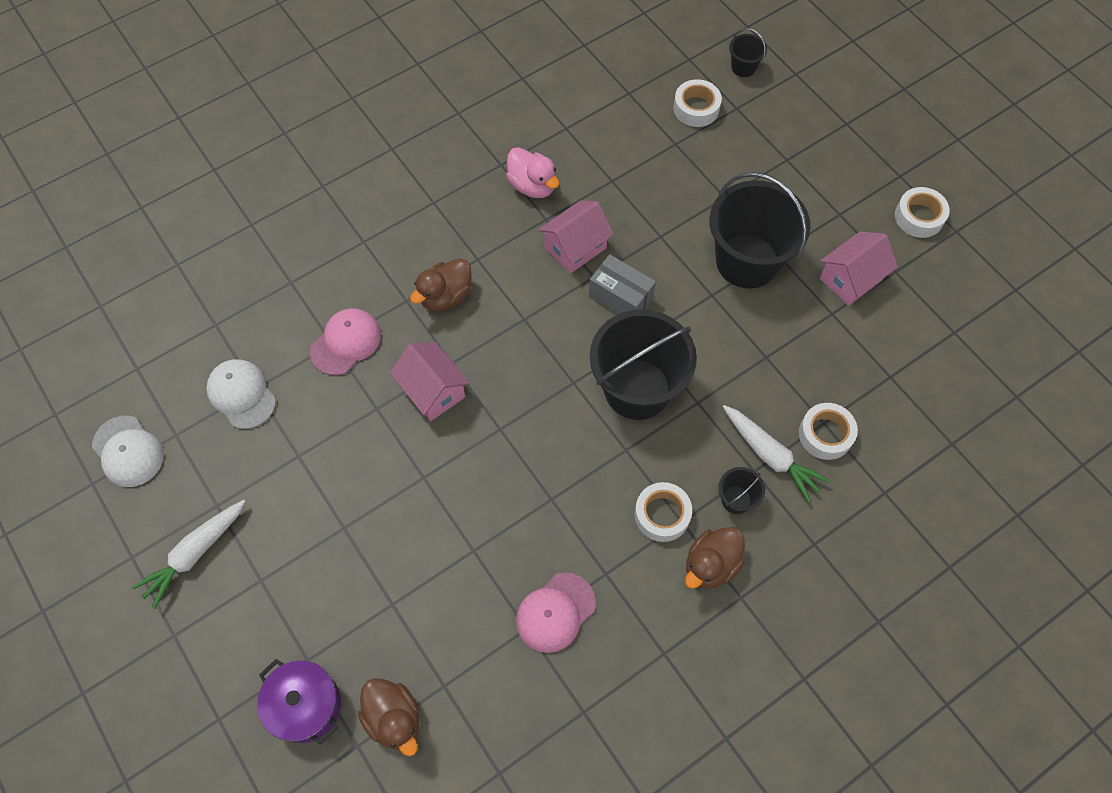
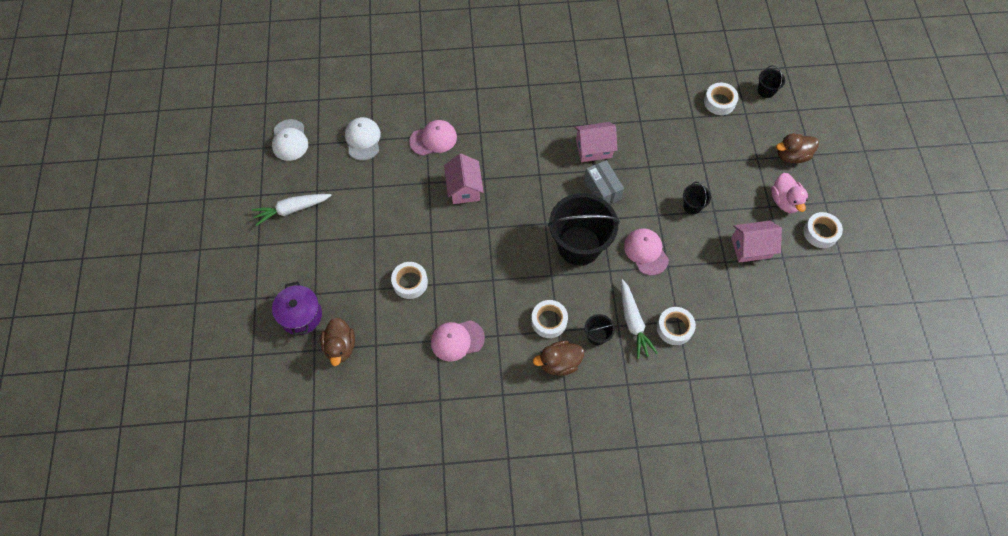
camera: 30 degrees right, 0 degrees up
brown duck [410,258,472,312] -> brown duck moved to [776,133,819,163]
pink duck [506,147,559,198] -> pink duck moved to [771,173,808,213]
black bucket [710,172,811,289] -> black bucket [683,182,711,214], size x0.43
none -> white tape [391,262,428,299]
none -> pink cap [624,228,669,275]

